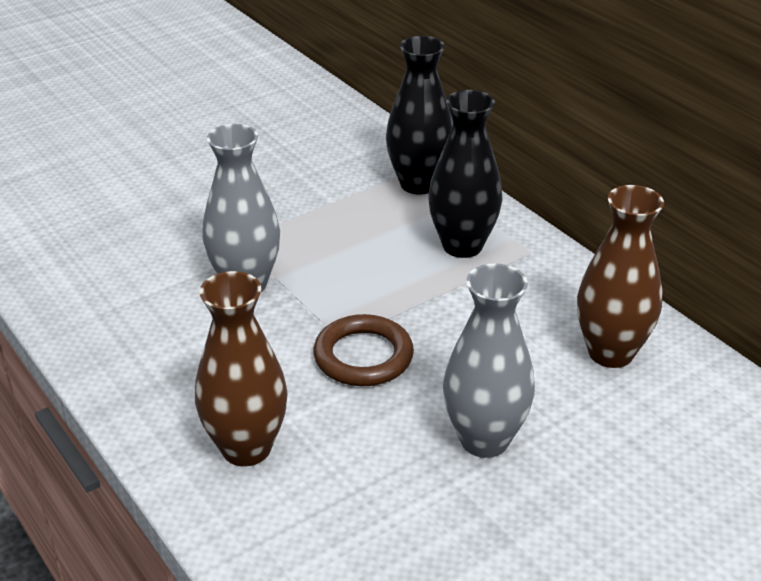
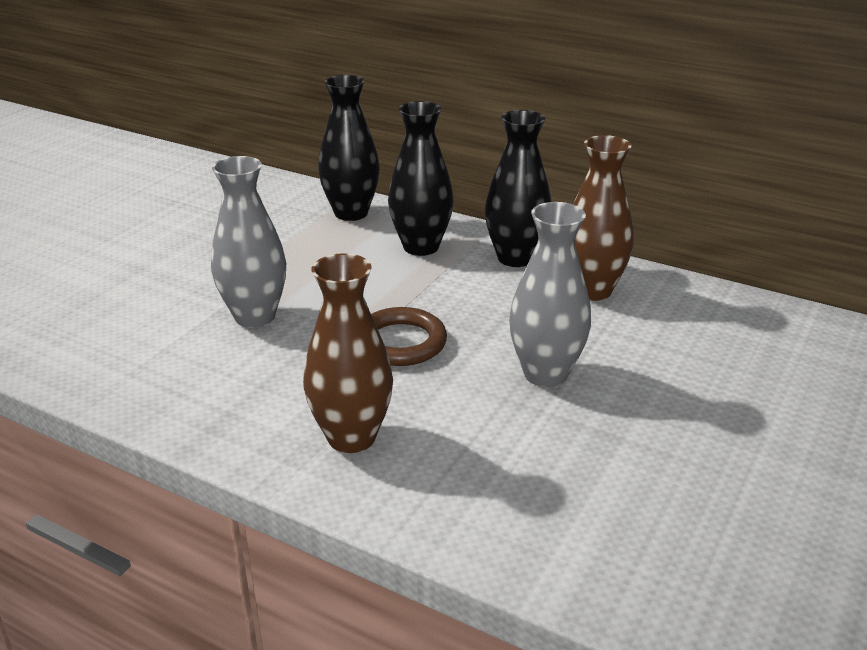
camera: 25 degrees left, 5 degrees down
none -> black vase [485,110,551,267]

